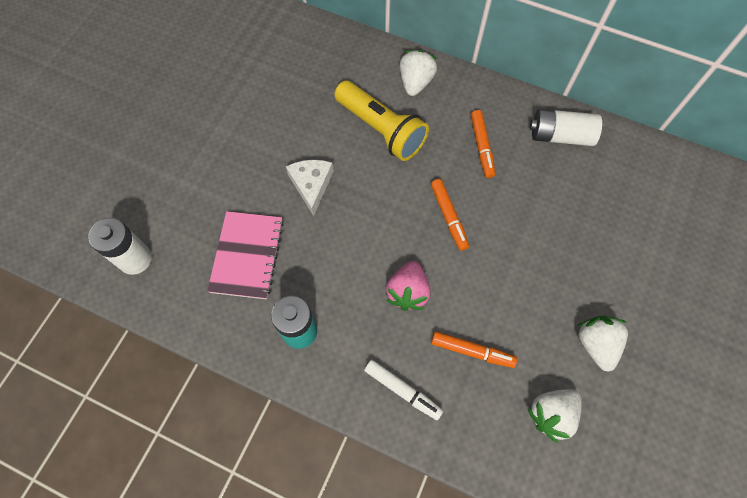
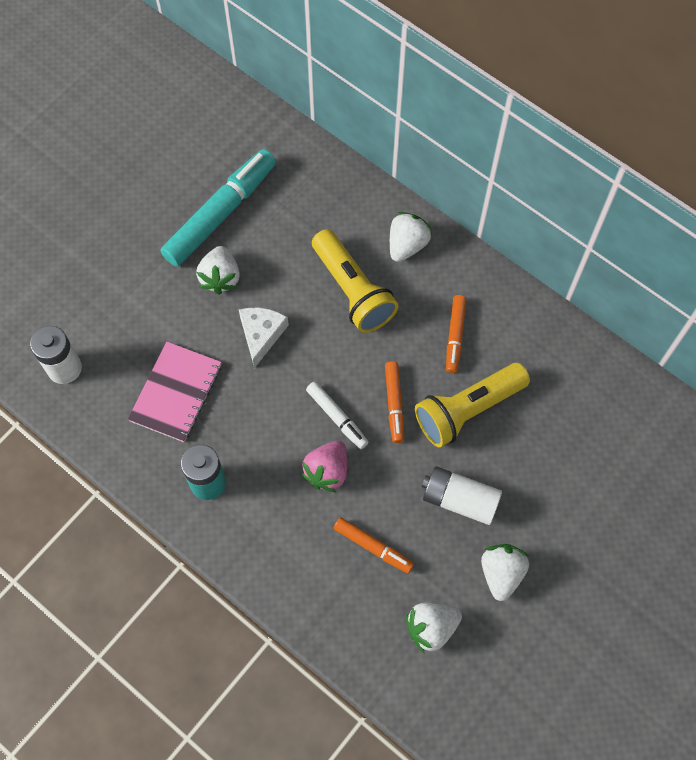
camera: 15 degrees right, 0 degrees up
white marker [364,360,443,420] -> white marker moved to [306,382,369,449]
white battery [530,109,602,146] -> white battery moved to [422,466,502,525]
none -> turquoise marker [160,149,276,267]
none -> white strawberry [196,246,240,295]
none -> yellow flashlight [415,363,530,447]

